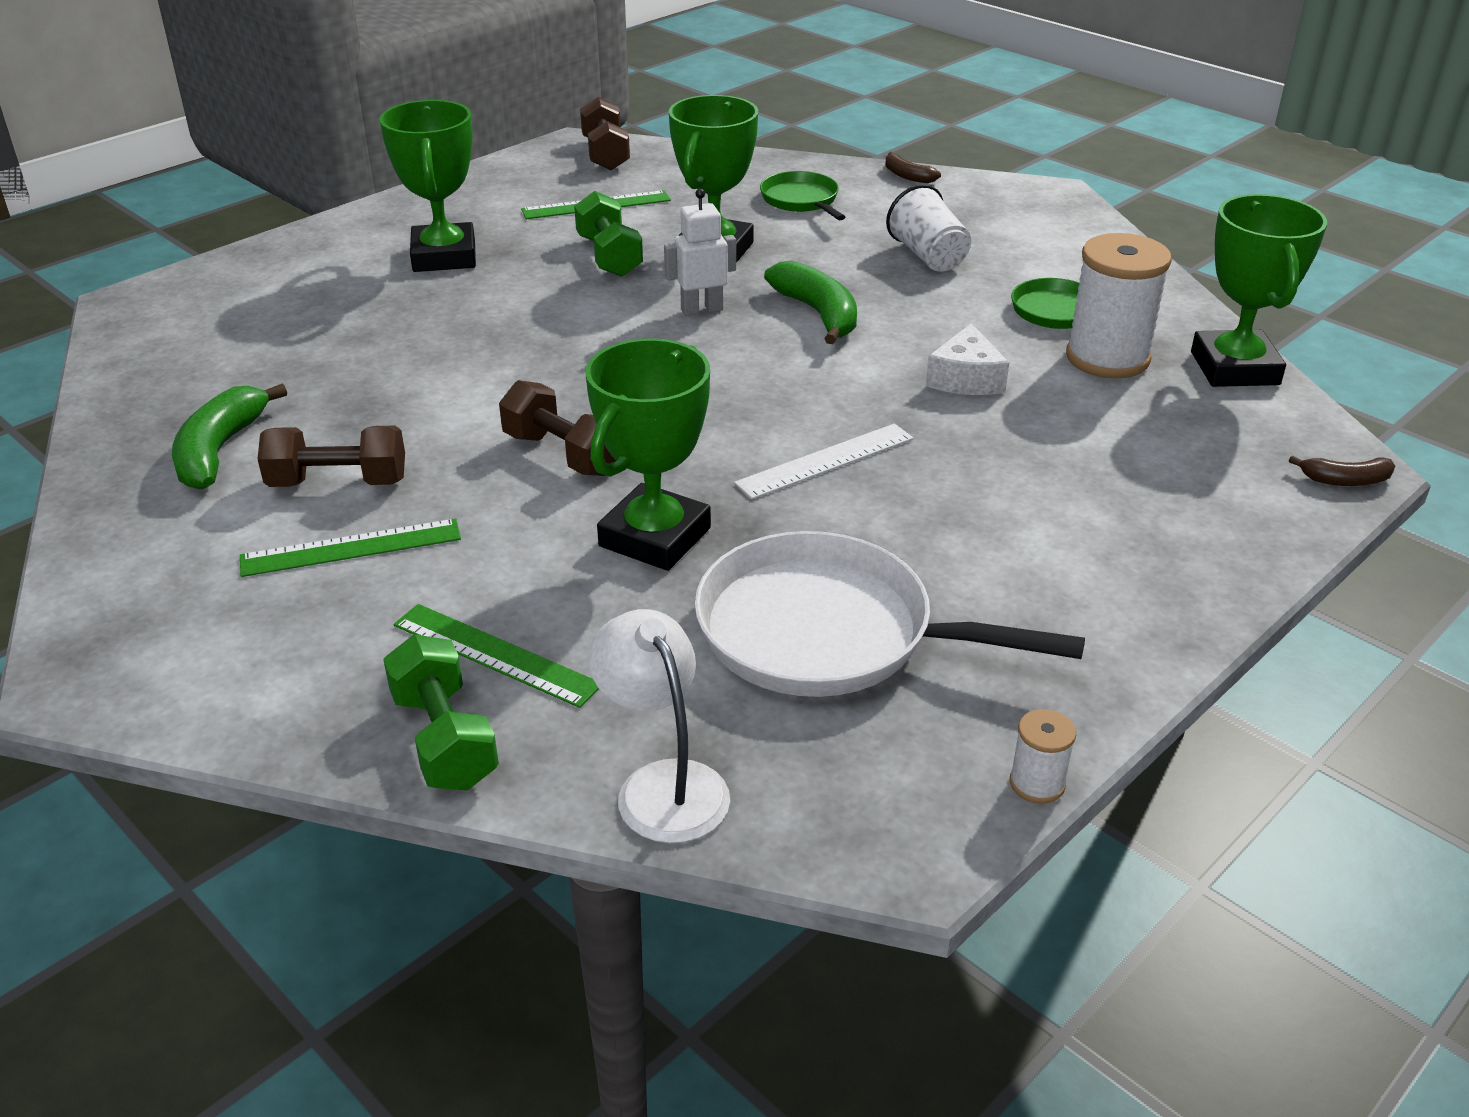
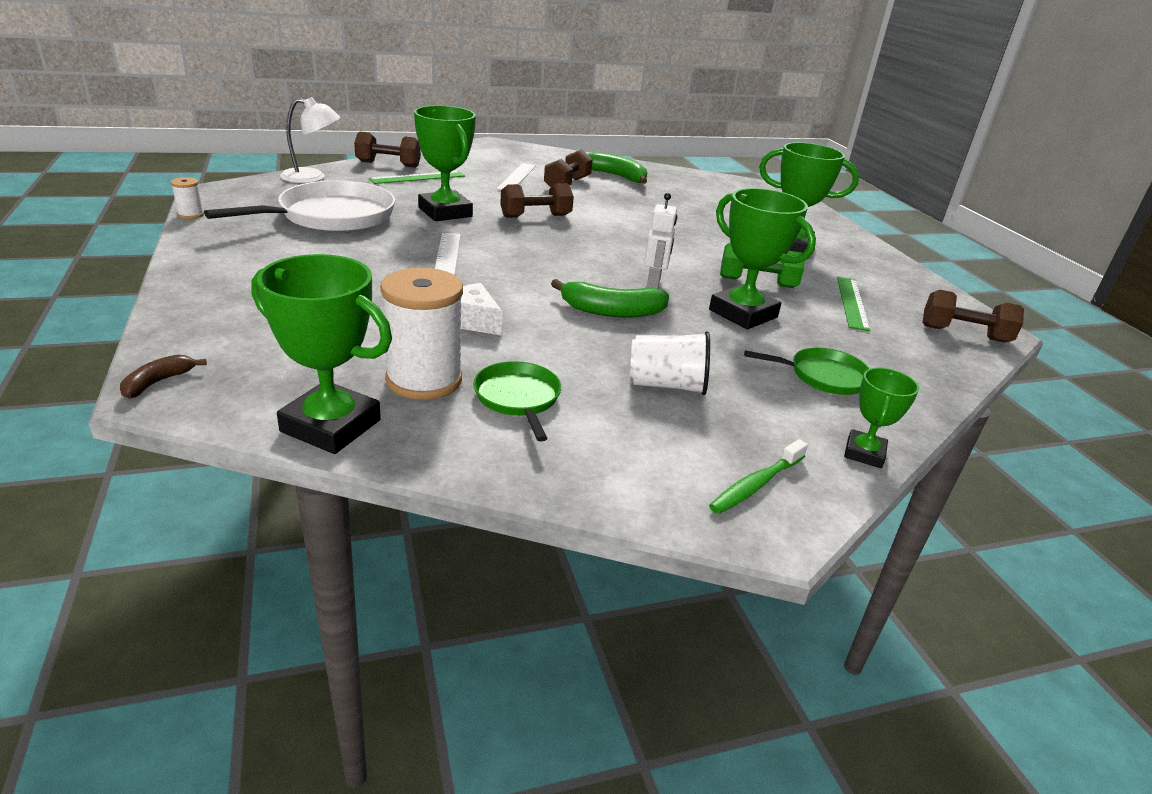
camera: 115 degrees right, 5 degrees down
green ruler [240,518,461,577] -> white ruler [497,163,536,190]
green dumbbell [383,634,499,791] -> brown dumbbell [354,132,421,168]
brown banana [885,152,941,183] -> green trophy [844,368,919,468]
none -> green toothbrush [709,439,808,514]

